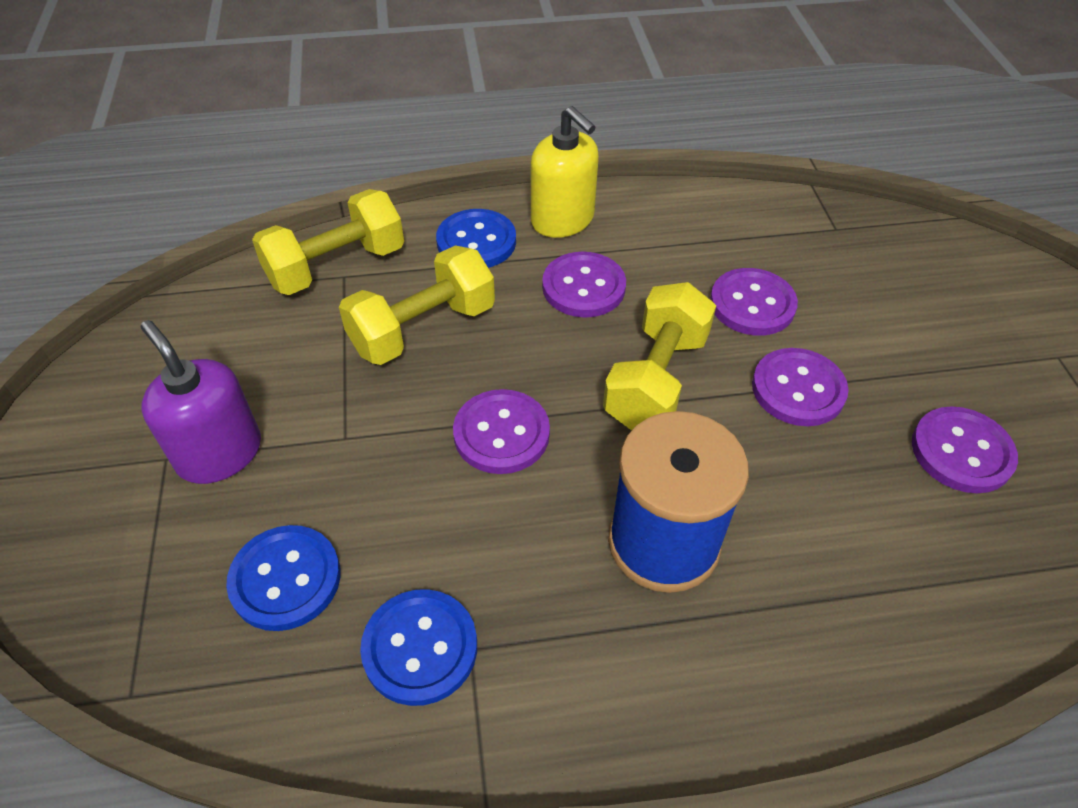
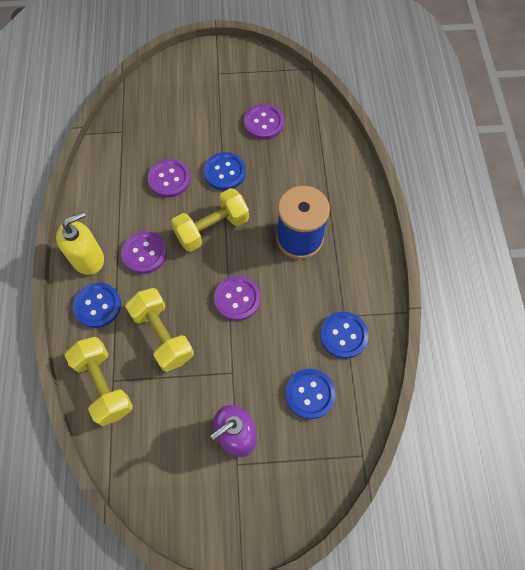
camera: 85 degrees left, 15 degrees up
yellow dumbbell [603,282,716,431] -> yellow dumbbell turned 60 degrees counterclockwise [171,188,249,252]
purple button [752,348,848,426] -> blue button [204,152,246,190]

